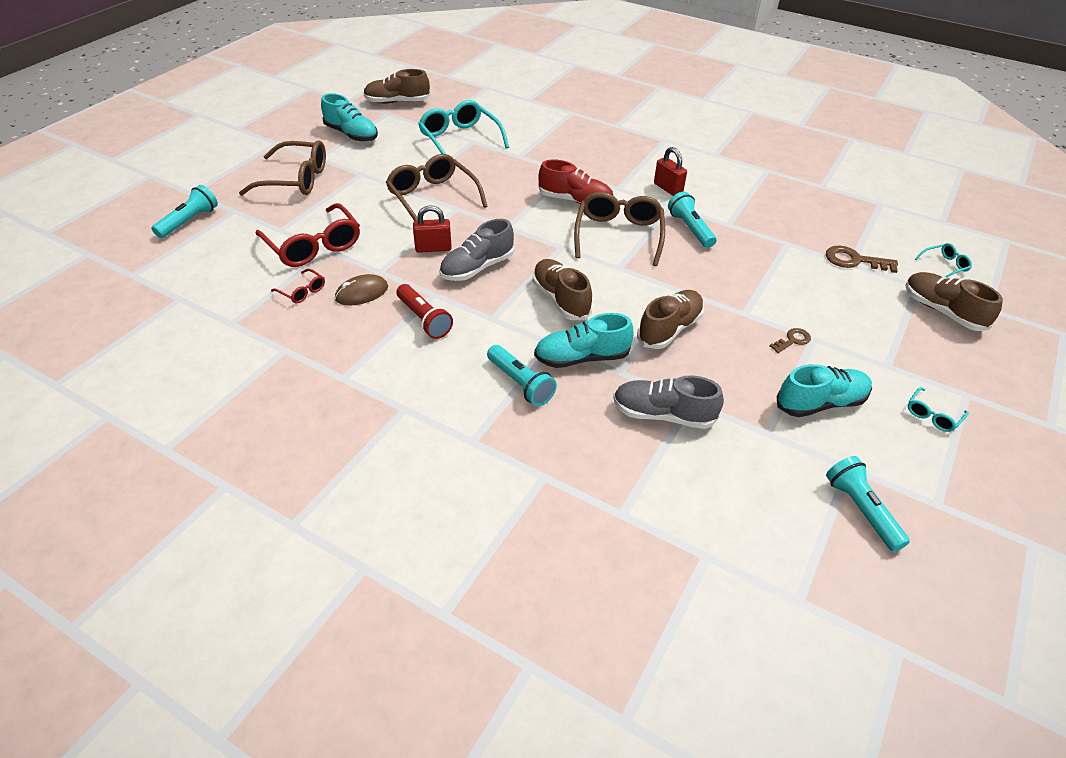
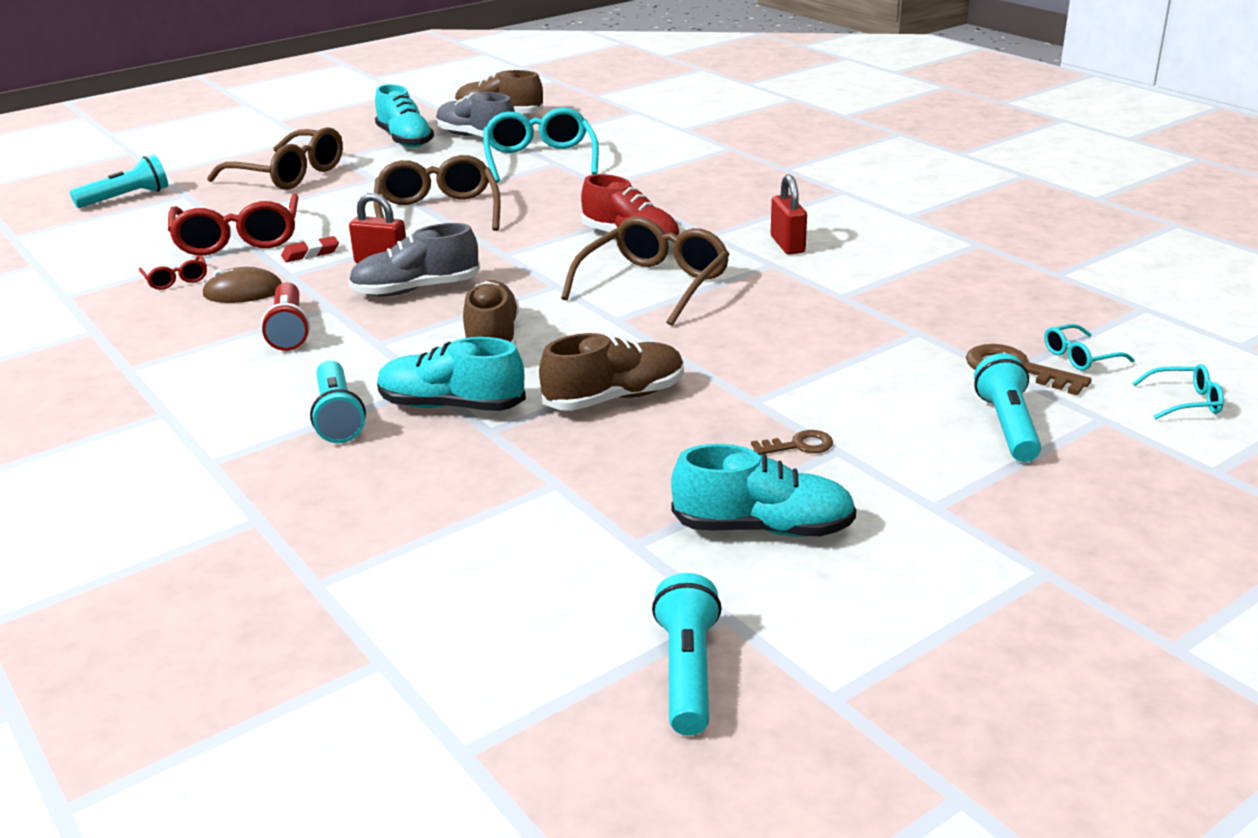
camera: 25 degrees right, 15 degrees down
grey shoe [613,375,724,429] -> grey shoe moved to [436,92,515,137]
turquoise flashlight [668,192,717,248] -> turquoise flashlight moved to [974,353,1041,462]
brown shoe [905,272,1003,331] -> none
turquoise glasses [908,387,969,432] -> turquoise glasses moved to [1044,324,1135,371]
none -> red eraser [281,236,339,262]

